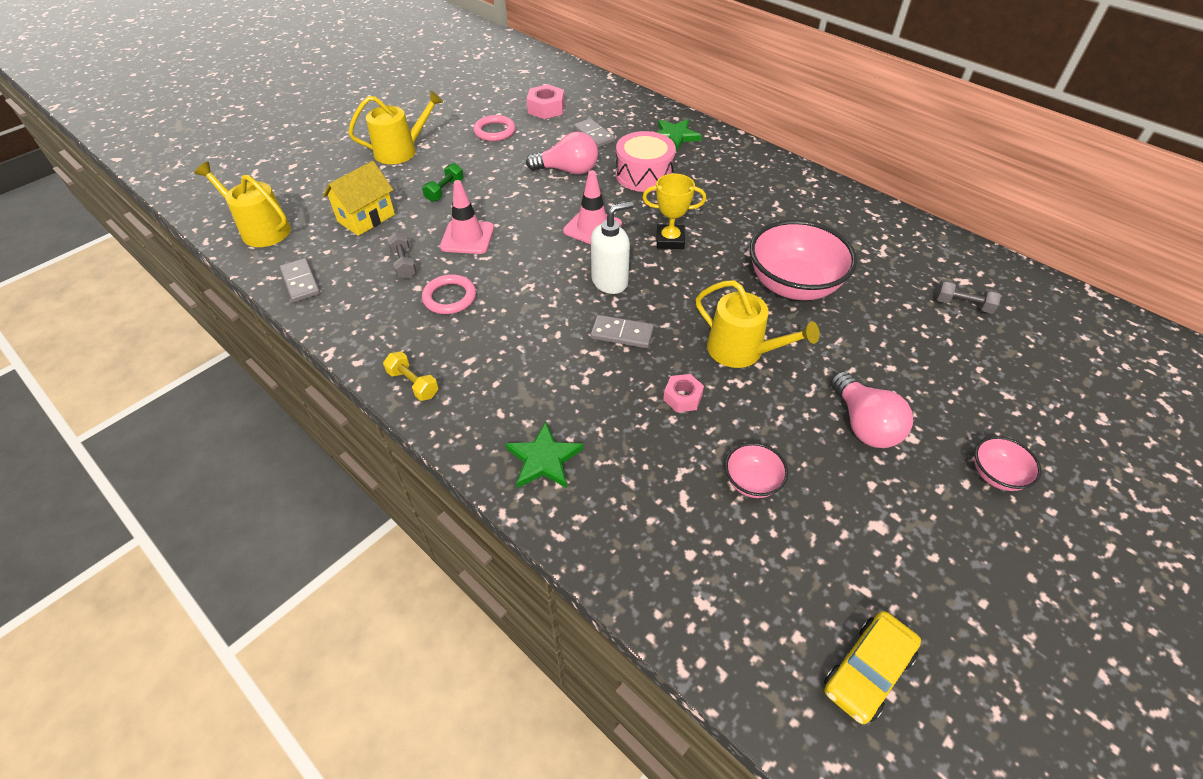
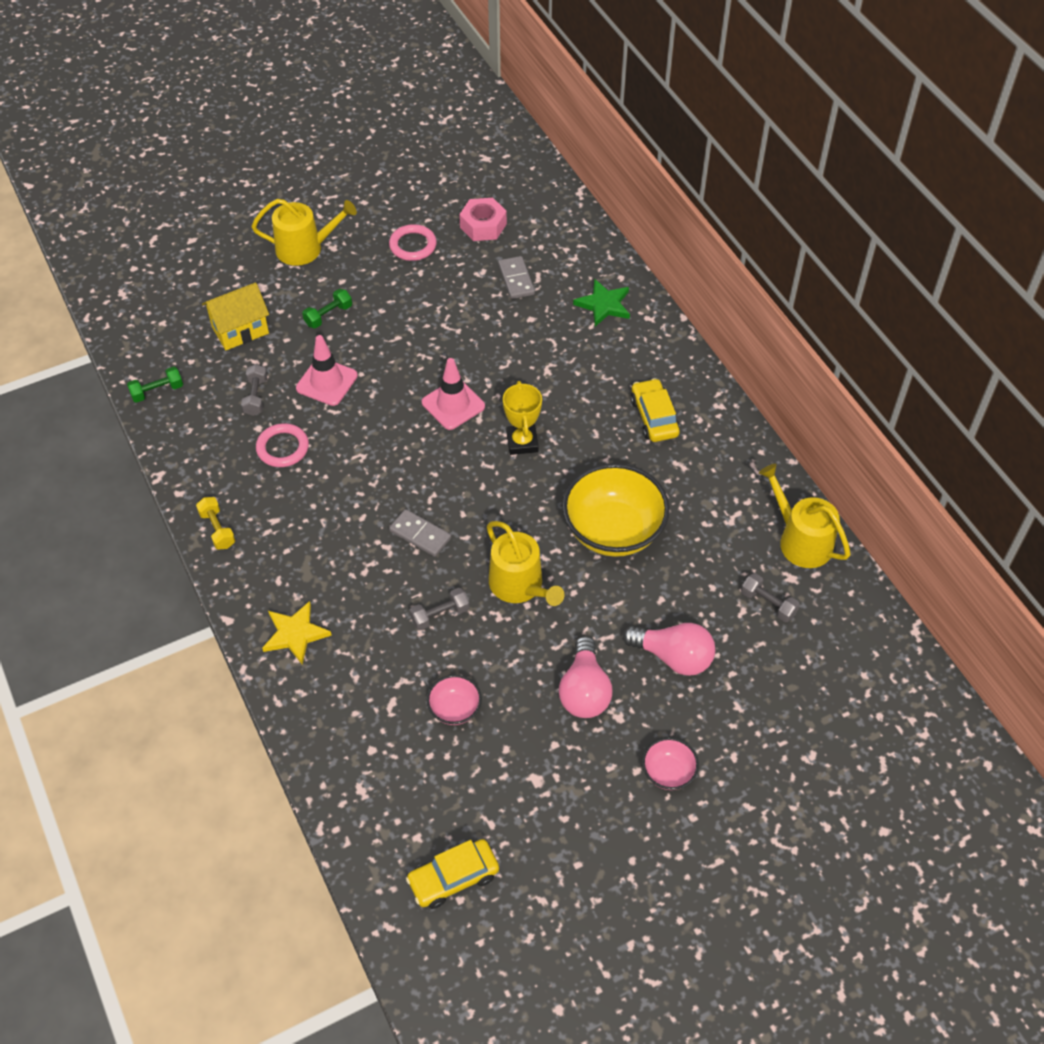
camera: 20 degrees right, 5 degrees up
yellow watering can [195,162,291,247] -> yellow watering can moved to [759,464,851,568]
grey domino [280,258,320,302] -> green dumbbell [127,366,183,403]
green star [505,421,583,488] -> yellow star [262,601,332,665]
pink light bulb [526,132,598,174] -> pink light bulb moved to [623,623,715,676]
white soap dispenser [591,201,634,294] -> none
pink drum [616,131,676,192] -> none
yellow trophy [642,174,706,249] -> yellow trophy turned 60 degrees clockwise [503,381,542,455]
pink nut [663,374,704,412] -> grey dumbbell [409,588,470,630]
pink bowl [750,220,857,300] -> yellow bowl [562,463,670,557]
none -> yellow car [630,378,680,442]

